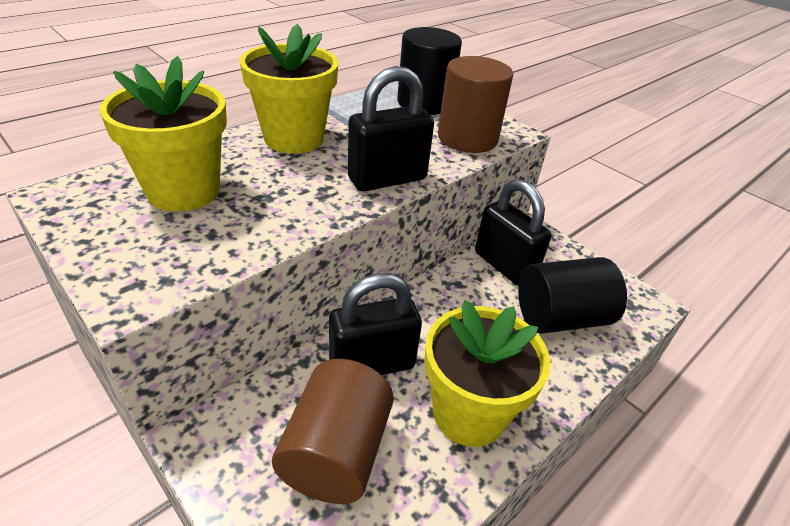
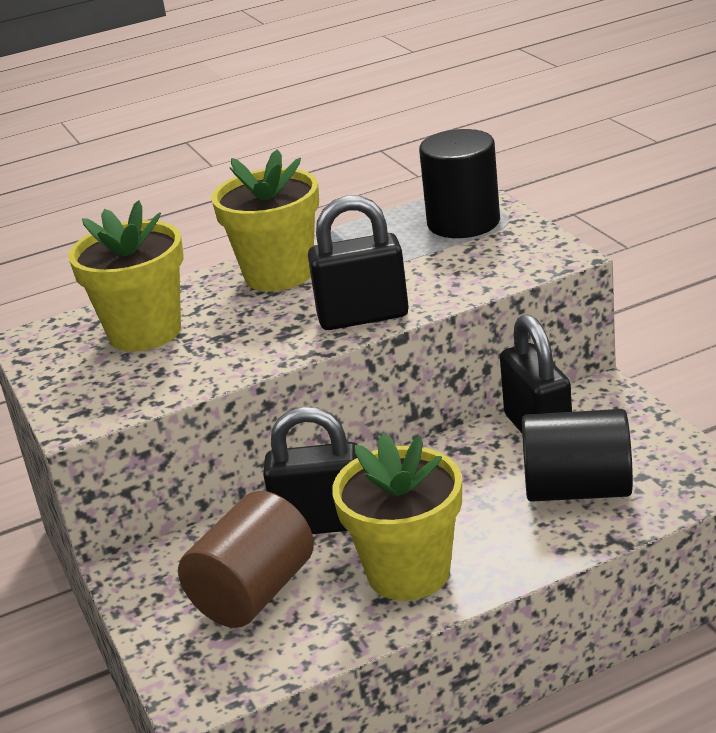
camera: 25 degrees right, 10 degrees down
brown cylinder [438,56,513,153] -> none

